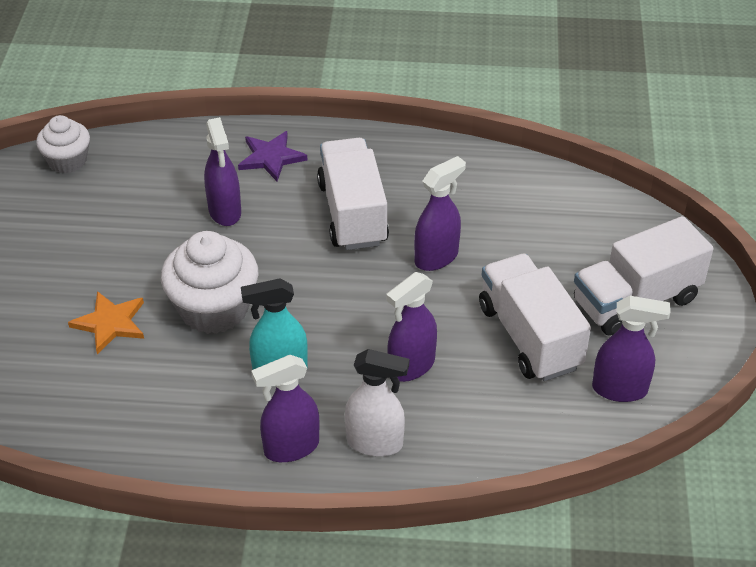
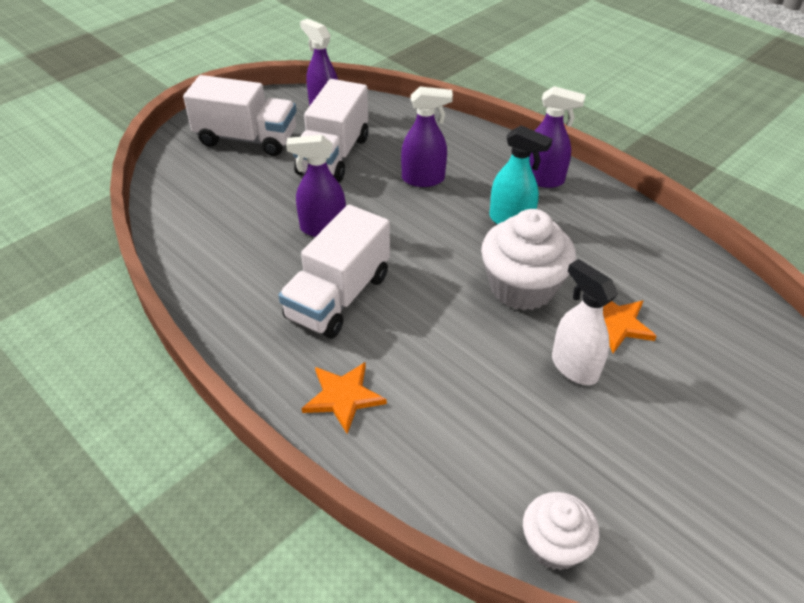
camera: 140 degrees left, 0 degrees up
purple spray bottle [204,117,241,226] -> none
purple star [238,131,307,181] -> orange star [301,362,387,434]
white spray bottle [345,349,409,456] -> white spray bottle moved to [552,259,618,385]

